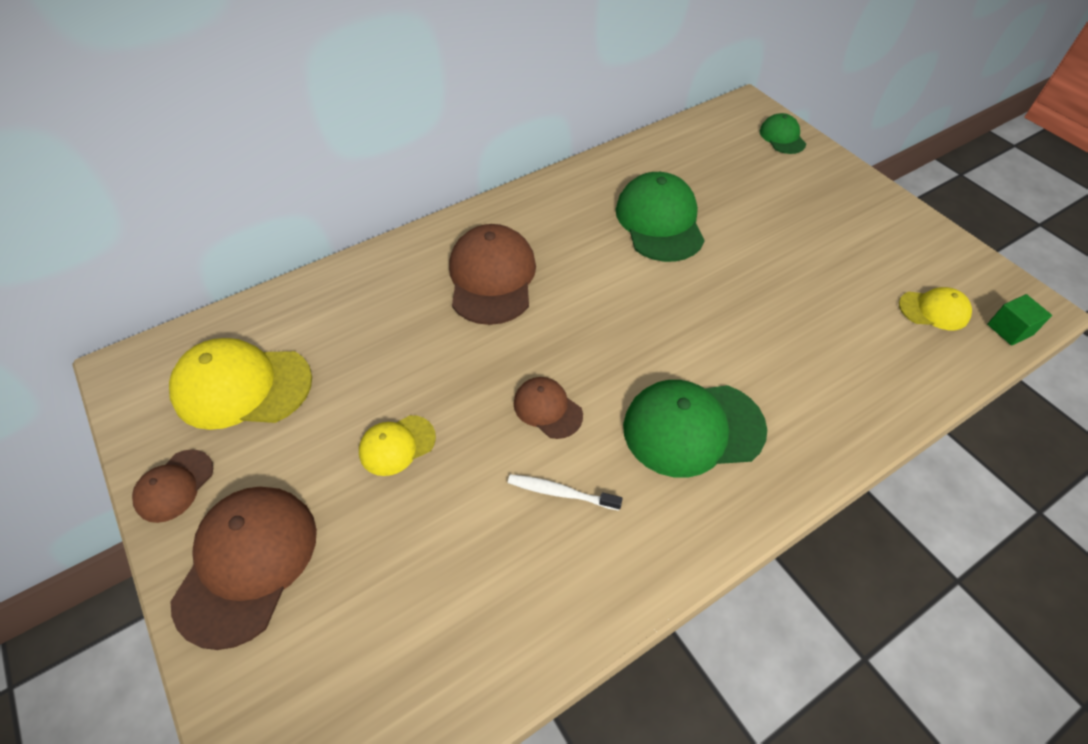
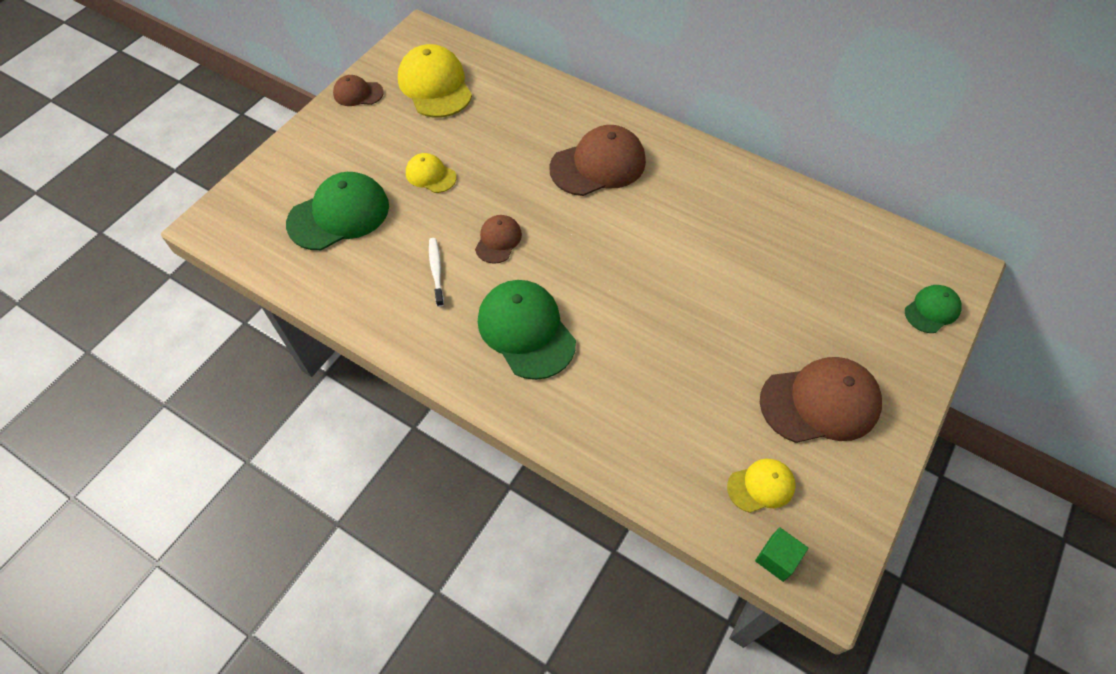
camera: 65 degrees right, 5 degrees up
brown cap [171,487,317,650] -> brown cap moved to [760,357,882,443]
green cap [616,172,705,262] -> green cap moved to [286,172,389,250]
yellow cap [899,287,972,330] -> yellow cap turned 90 degrees counterclockwise [727,459,796,513]

